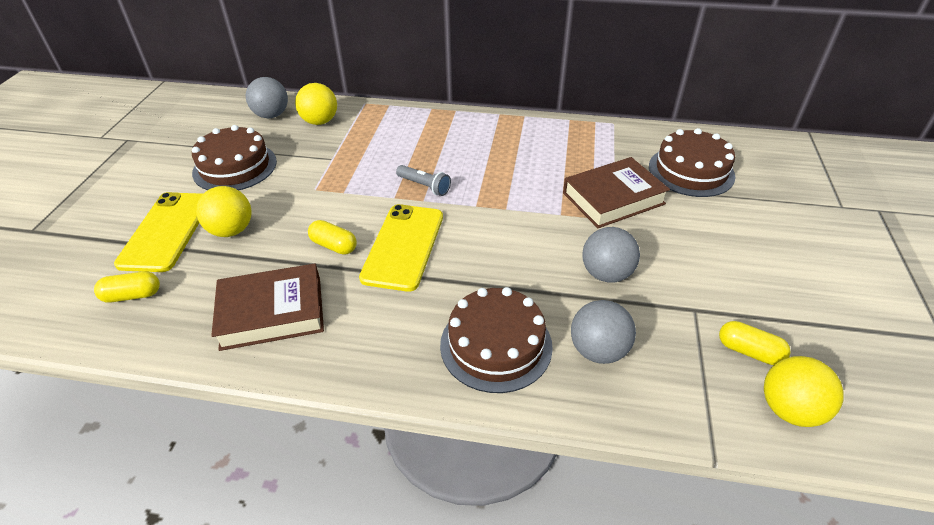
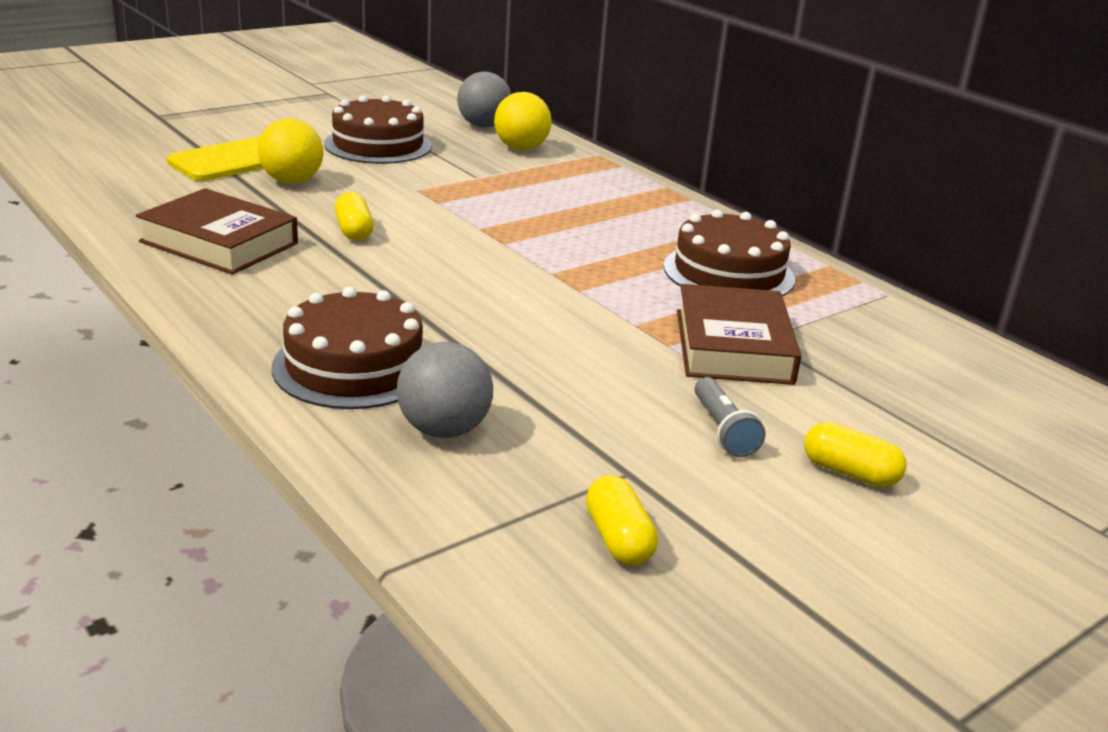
camera: 40 degrees right, 15 degrees down
yellow capsule [94,272,160,303] -> yellow capsule moved to [804,422,907,487]
yellow phone [359,204,443,292] -> none
grey flashlight [396,165,451,196] -> grey flashlight moved to [695,377,765,457]
brown book [563,157,670,228] -> brown book turned 75 degrees clockwise [677,284,801,385]
grey ball [582,227,640,283] -> none
brown cake [649,128,735,197] -> brown cake moved to [663,209,795,296]
yellow ball [764,356,844,427] -> none

